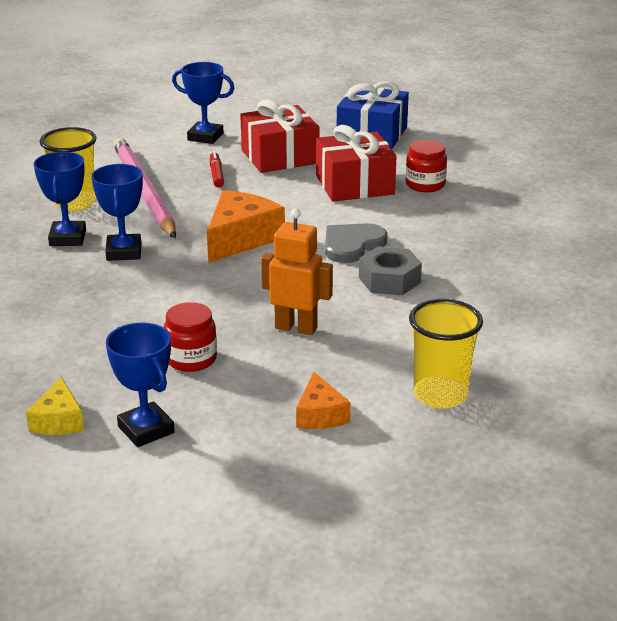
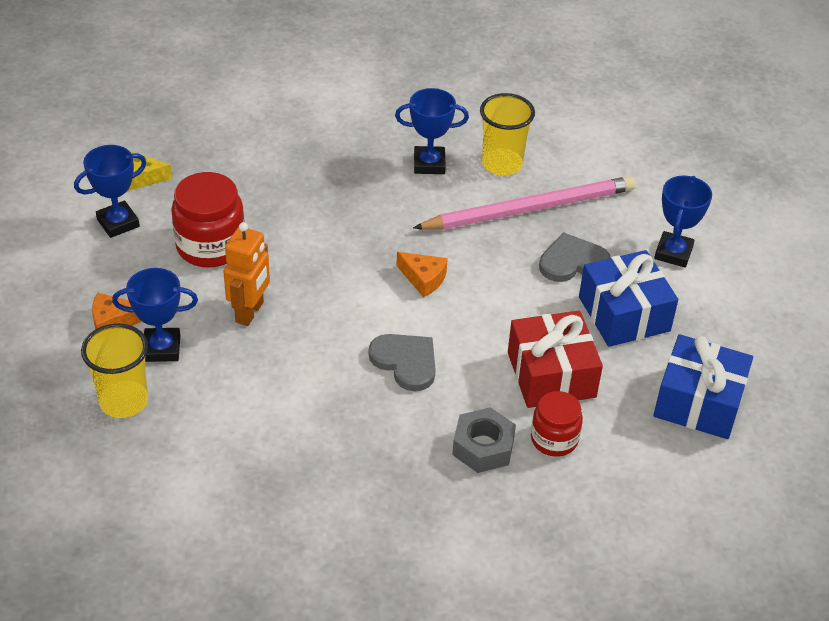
camera: 90 degrees right, 15 degrees up
blue trophy [91,164,143,261] -> blue trophy moved to [112,268,198,362]
red jar [164,302,217,372] -> red jar [171,172,245,267], size x1.61
orange cheese [207,190,285,263] -> orange cheese [396,252,448,297], size x0.57
red marker [210,151,224,187] -> grey heart [539,232,611,282]
red gift [240,100,319,173] -> blue gift [579,250,678,347]
grey nut [359,246,422,295] -> grey nut moved to [452,407,516,473]

